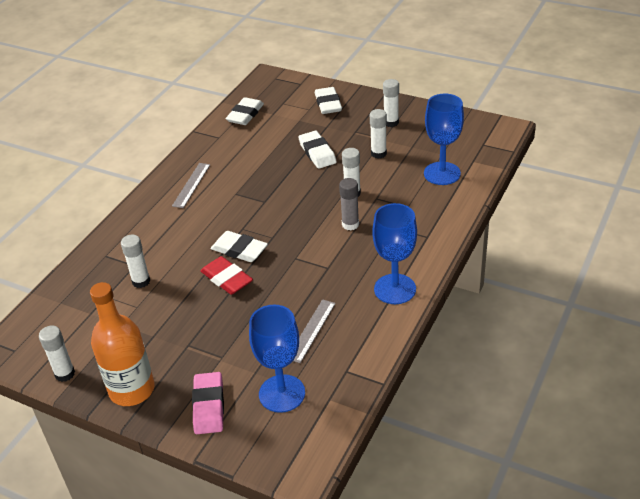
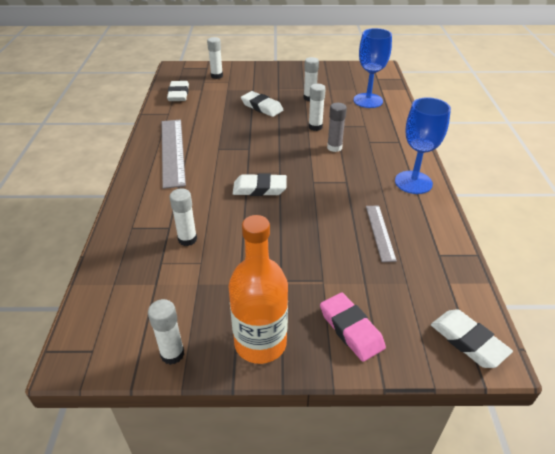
camera: 30 degrees left, 0 degrees up
grey ruler [172,163,210,208] -> grey ruler [162,119,186,189], size x1.79
red eraser [200,256,253,295] -> none
blue goblet [249,305,305,413] -> none
white eraser [315,87,342,114] -> white eraser moved to [431,309,513,368]
white glue stick [383,79,399,127] -> white glue stick moved to [207,37,223,79]

